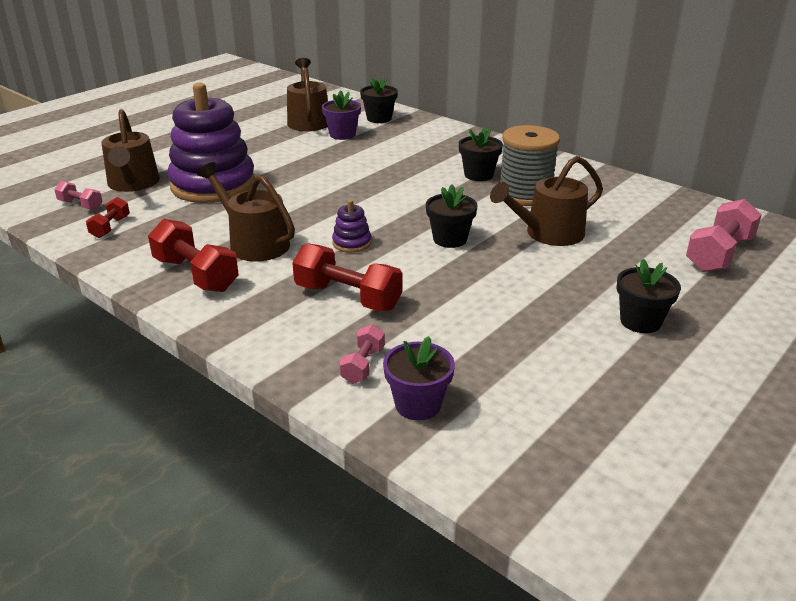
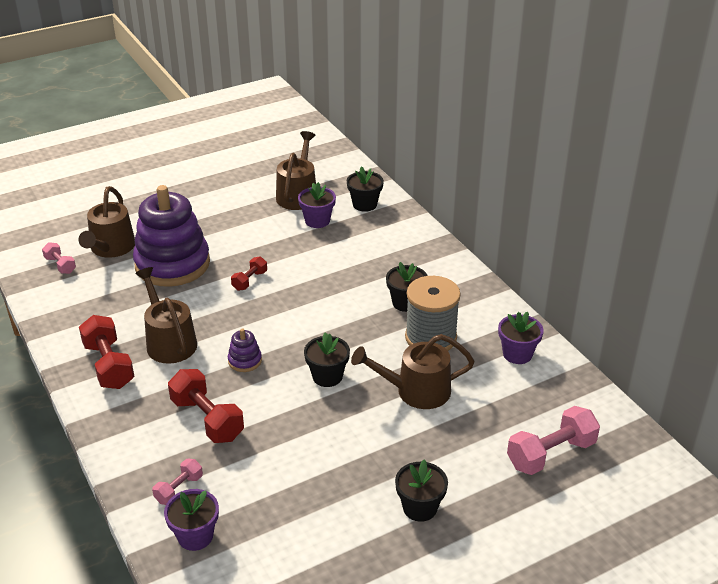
camera: 20 degrees right, 5 degrees up
red dumbbell [86,197,130,238] -> red dumbbell moved to [231,256,267,291]
none -> purple flower pot [498,312,544,364]

